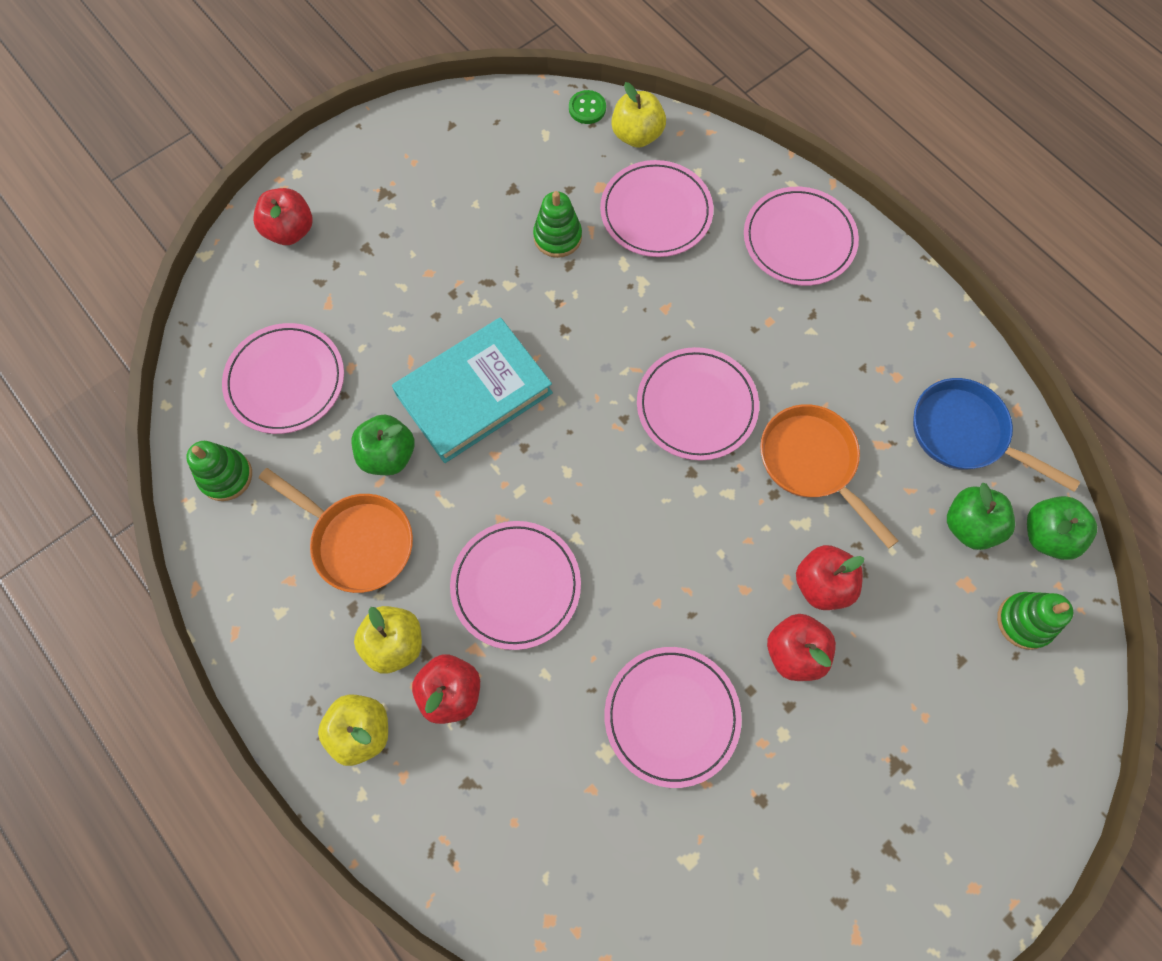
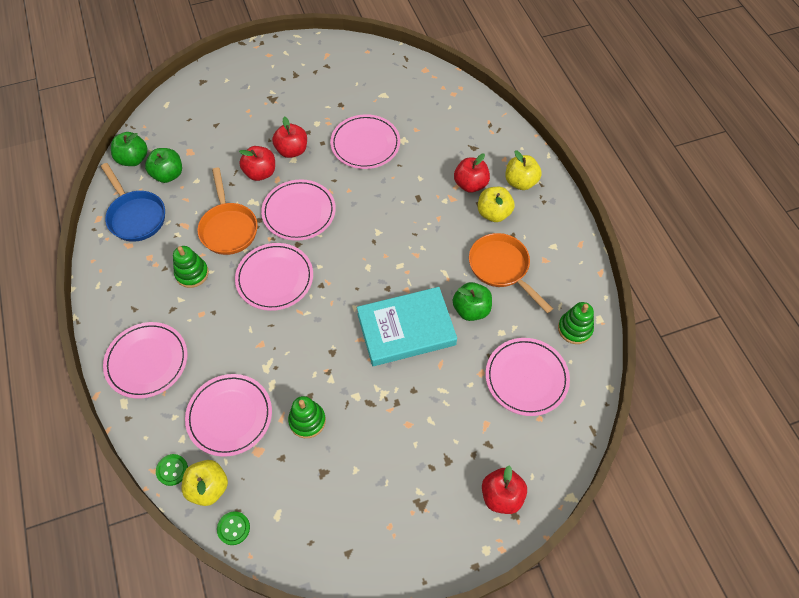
camera: 160 degrees left, 10 degrees down
pink plate [450,521,581,650] -> pink plate moved to [261,179,336,241]
green stacking toy [997,592,1073,650] -> green stacking toy moved to [173,246,209,288]
none -> green button [156,454,188,486]

